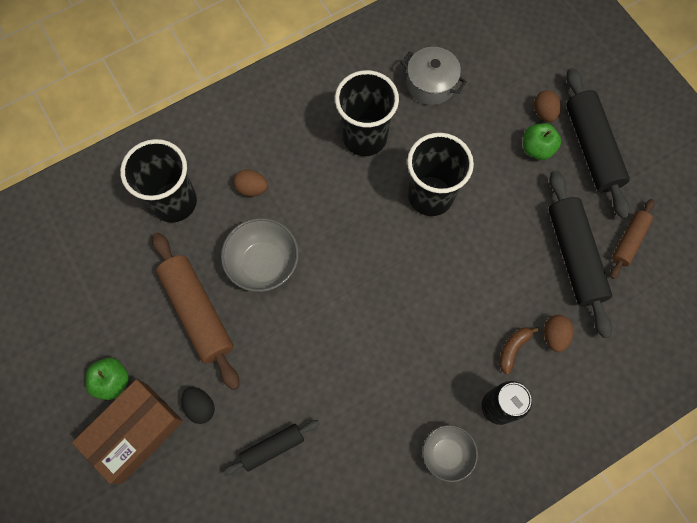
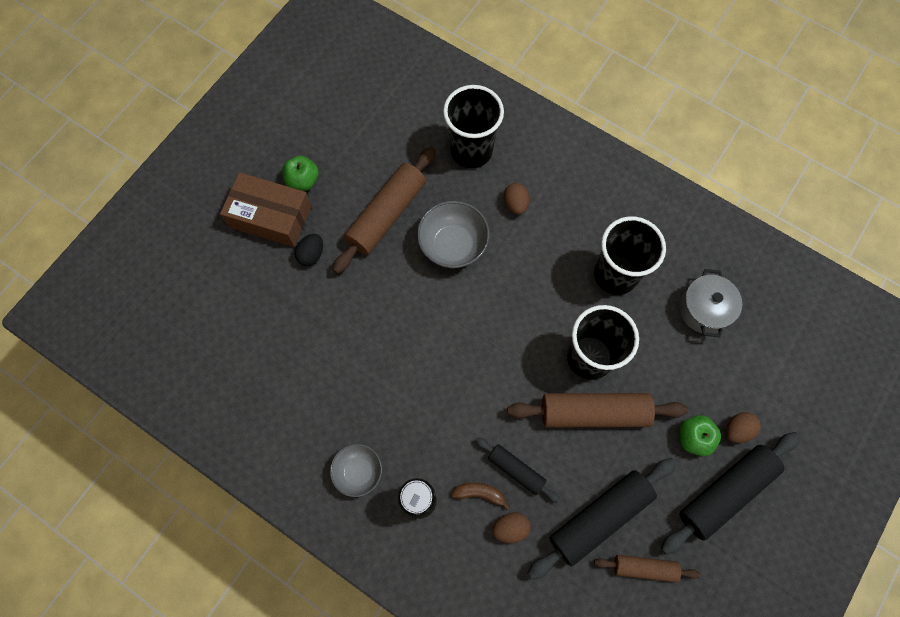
camera: 65 degrees right, 0 degrees up
black rolling pin [223,420,320,475] -> black rolling pin moved to [475,437,560,502]
none -> brown rolling pin [507,393,688,427]

